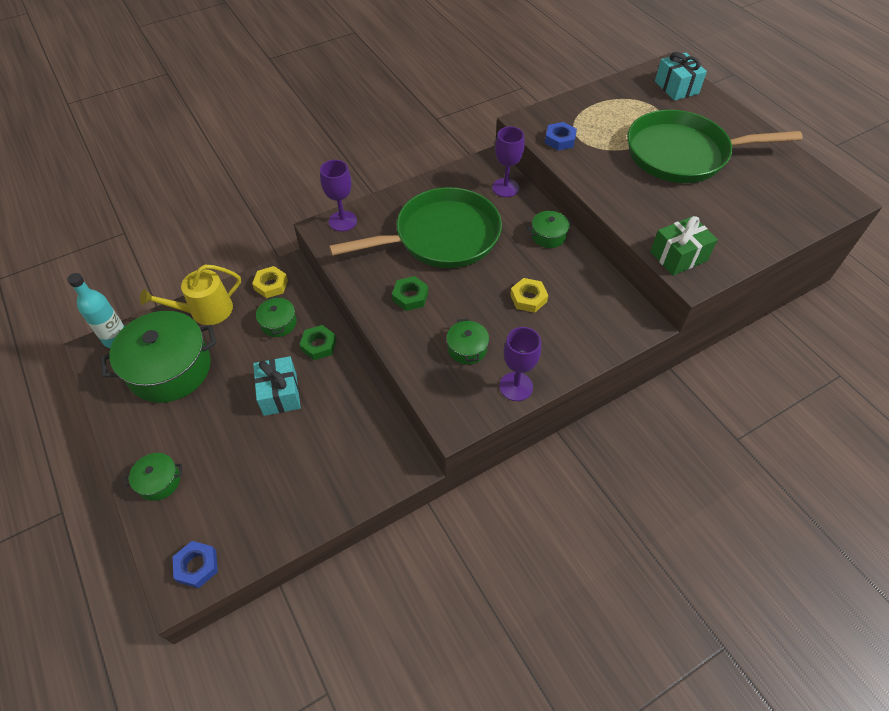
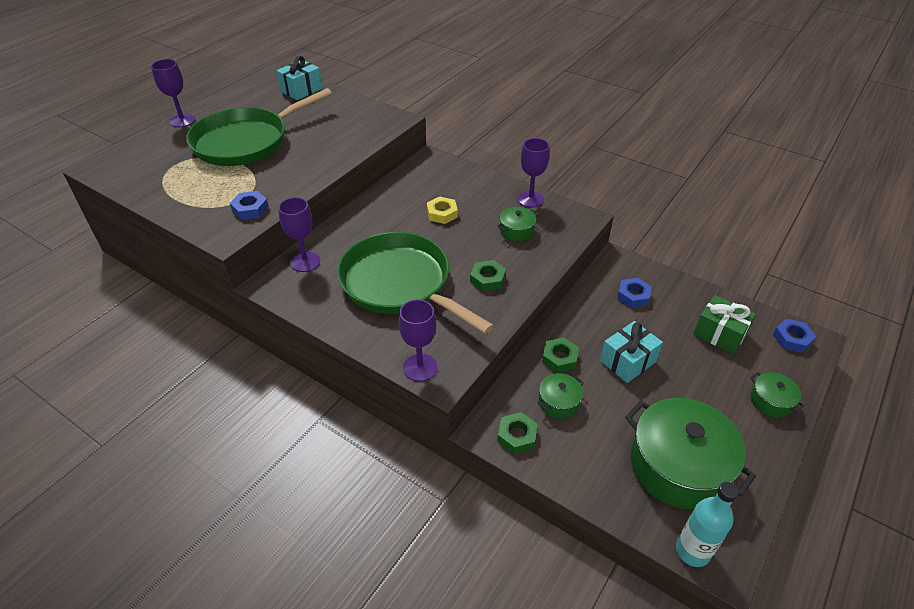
camera: 115 degrees left, 10 degrees down
yellow watering can [140,265,241,325] -> none
yellow nut [252,266,288,298] -> green nut [497,412,538,454]
green pot [527,211,573,248] -> none
green pan [627,110,803,183] -> green pan turned 75 degrees clockwise [186,88,332,166]
green gift [650,216,718,276] -> green gift moved to [693,295,756,354]
turquoise gift [655,52,707,101] -> turquoise gift moved to [276,56,323,100]
none -> purple goblet [151,59,195,127]
none -> blue nut [617,278,652,308]

